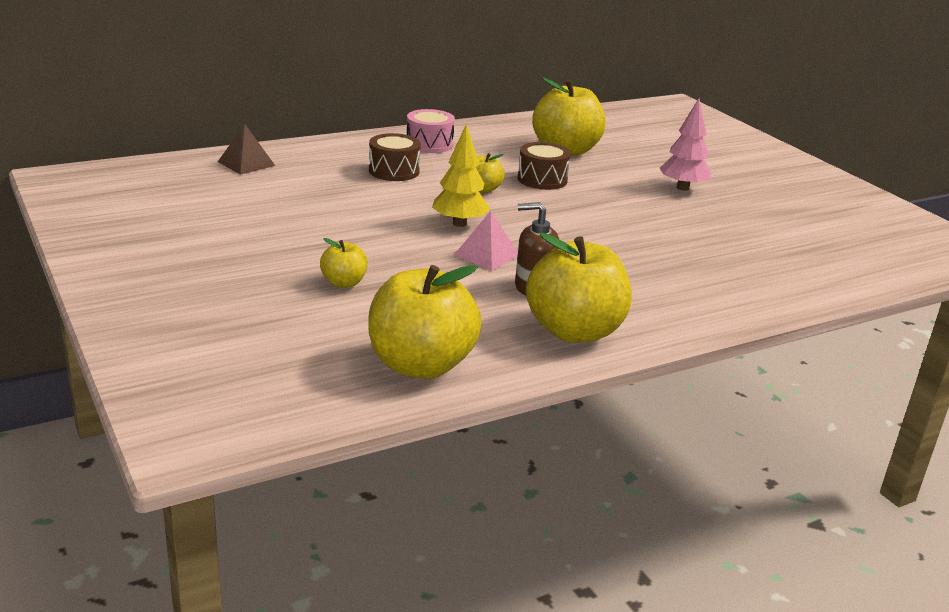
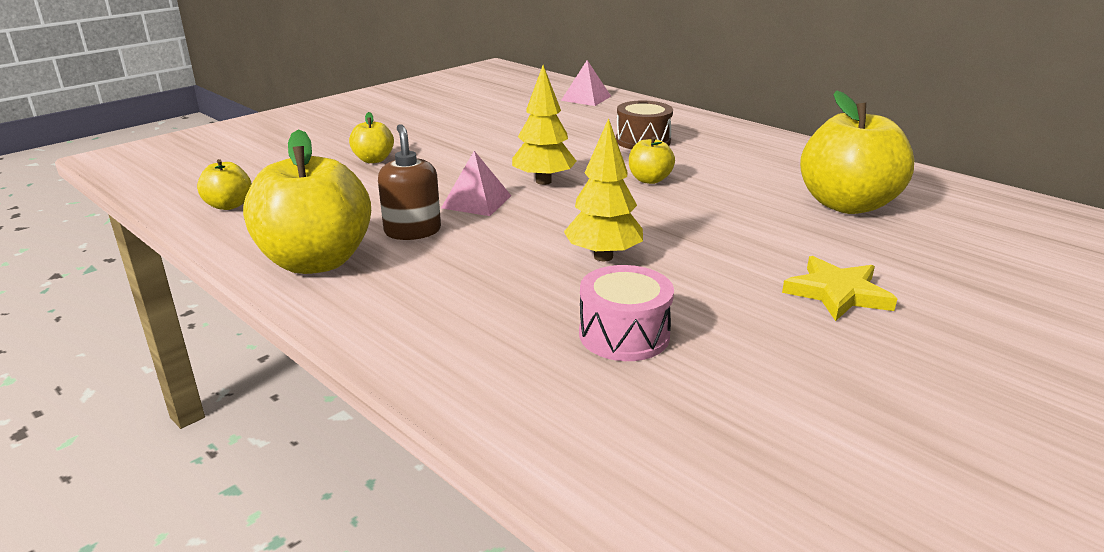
camera: 75 degrees right, 0 degrees up
brown pyramid [218,124,275,175] -> pink pyramid [561,60,611,106]
yellow apple [368,265,482,379] -> yellow apple [197,159,251,210], size x0.48
pink drum [407,109,455,153] -> pink drum moved to [579,265,674,361]
brown drum [517,142,571,190] -> none
pink tree [660,98,712,191] -> yellow star [782,256,897,321]
none -> yellow tree [564,118,643,261]

